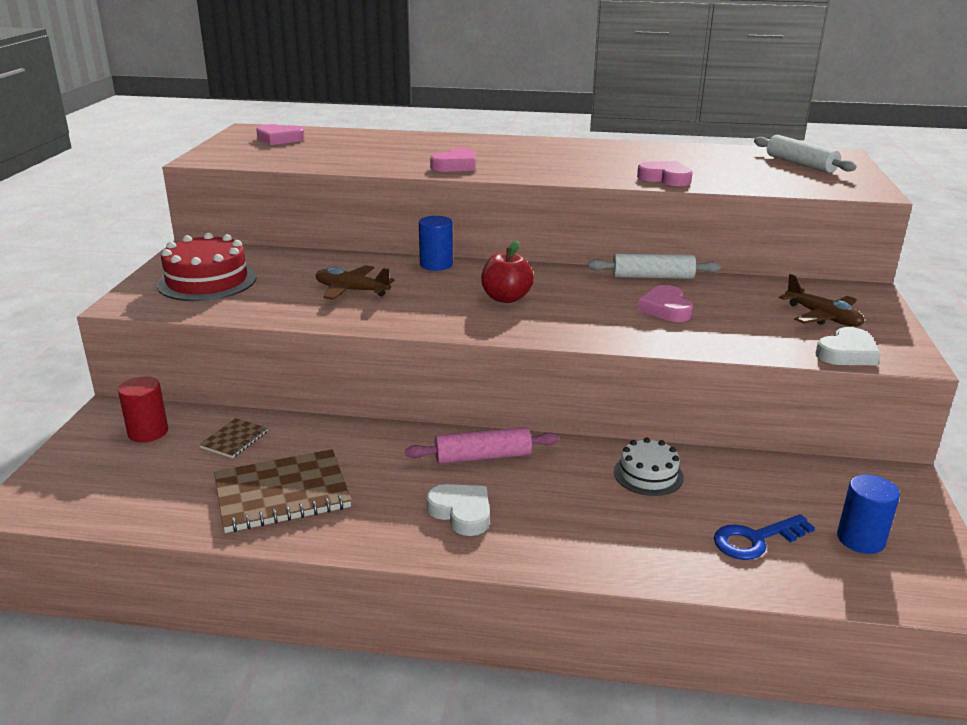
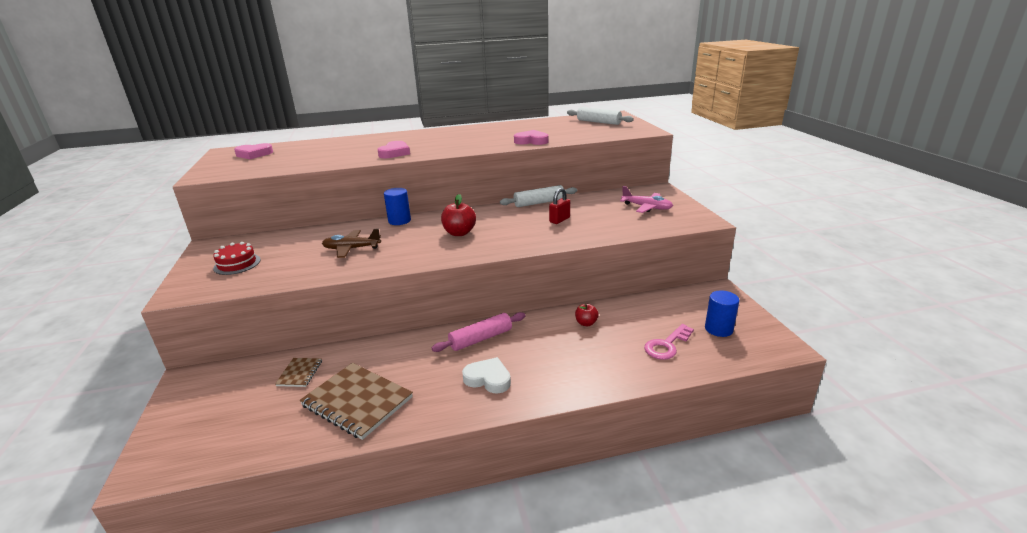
camera: 20 degrees left, 0 degrees up
red cylinder [118,377,168,443] -> none
red cake [157,233,257,301] -> red cake [213,242,261,275], size x0.60
brown notebook [214,449,352,533] -> brown notebook turned 75 degrees clockwise [300,363,413,440]
white cake [614,438,684,496] -> red apple [575,304,599,326]
pink heart [638,285,693,322] -> red padlock [549,188,570,224]
blue key [714,514,815,560] -> pink key [644,324,694,360]
brown plane [779,274,864,327] -> pink plane [620,186,673,213]
white heart [816,327,881,365] -> none

